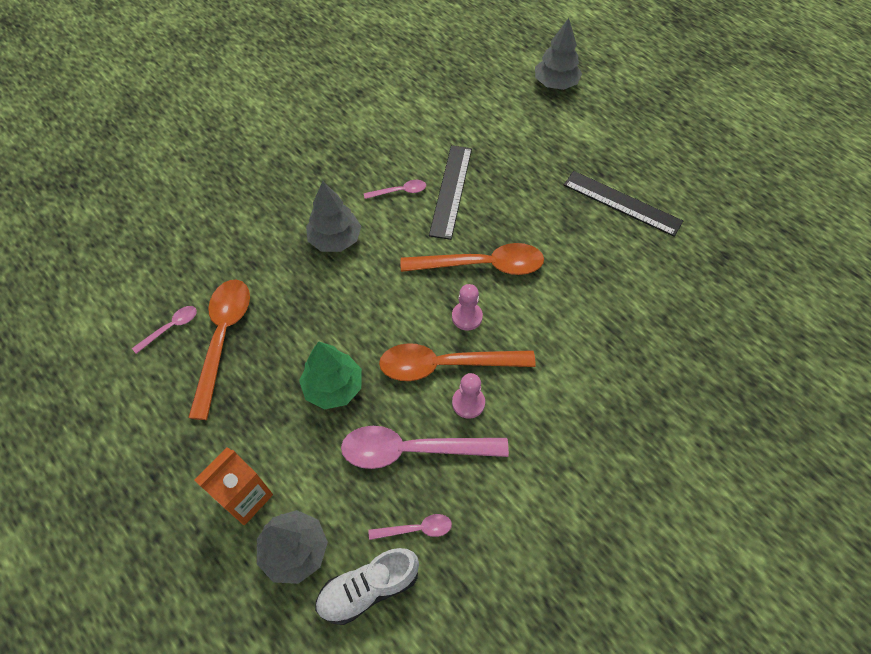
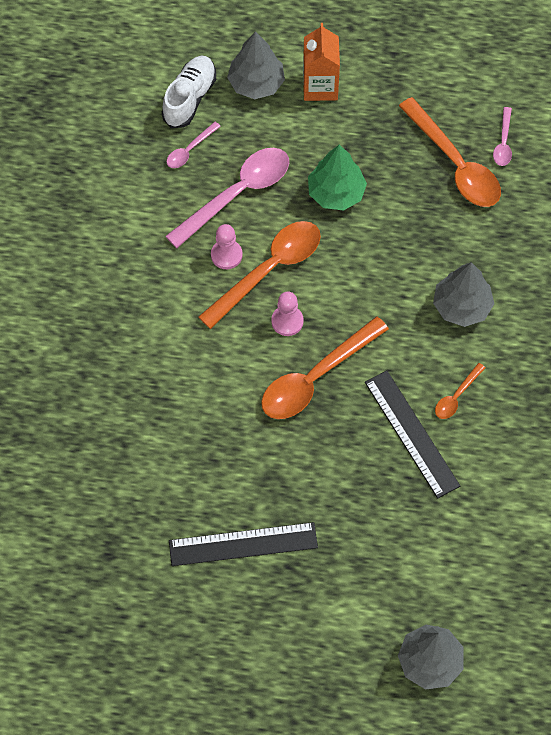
camera: 140 degrees right, 5 degrees up
pink spoon [364,180,426,199] -> orange spoon [435,363,486,419]

